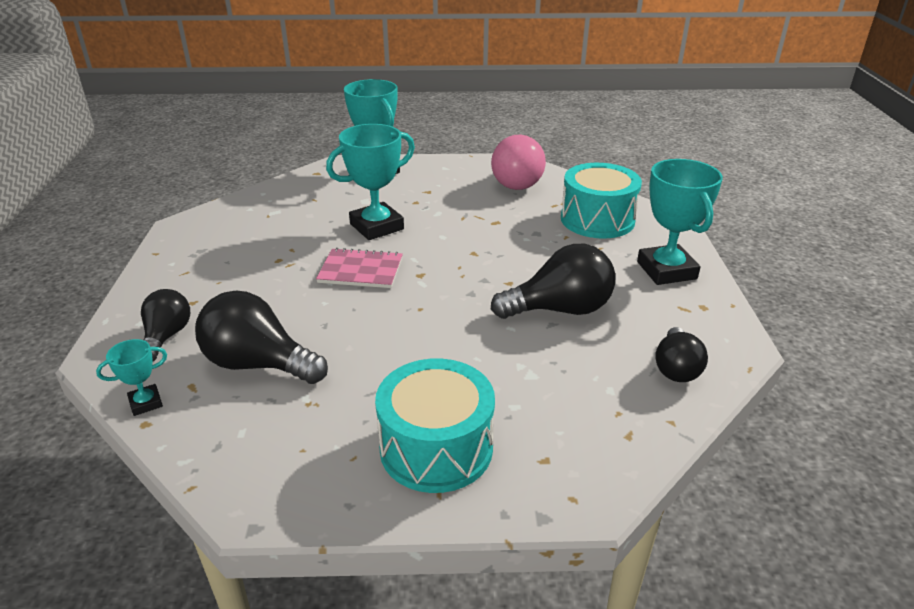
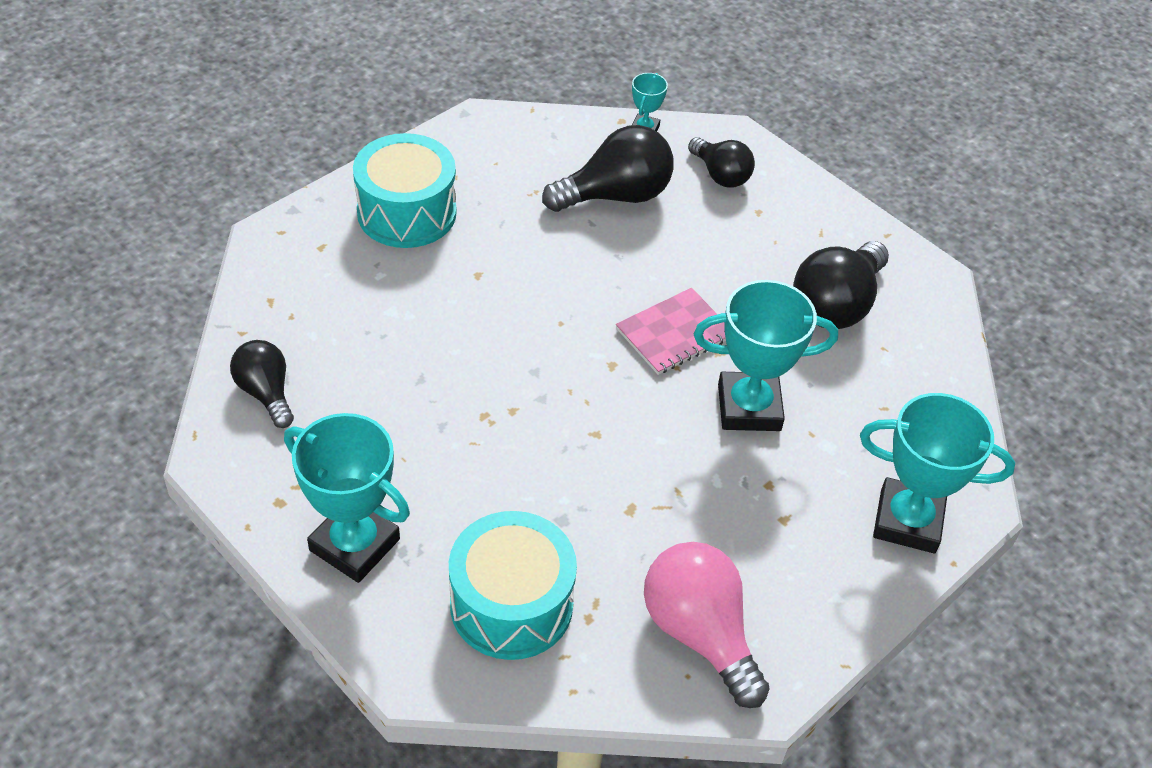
camera: 135 degrees right, 15 degrees up
turquoise trophy [326,124,415,240] -> turquoise trophy turned 75 degrees clockwise [694,280,838,431]
black light bulb [491,244,615,319] -> black light bulb moved to [793,241,889,329]

